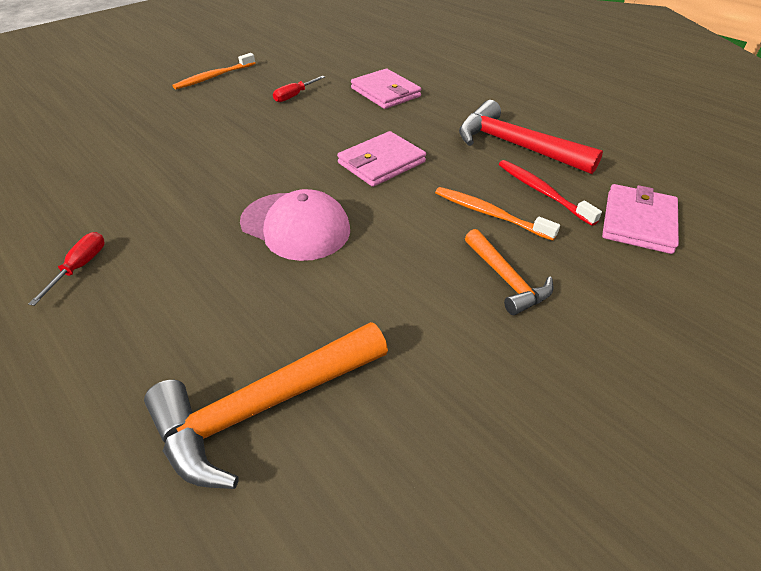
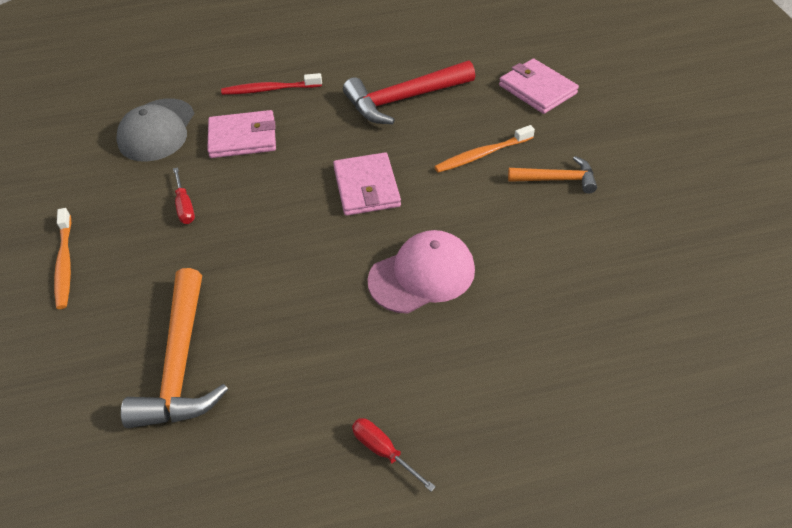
camera: 60 degrees left, 5 degrees up
orange hammer [144,322,388,489] -> orange hammer moved to [121,268,228,428]
red toothbrush [499,160,602,226] -> red toothbrush moved to [221,73,322,95]
none -> grey cap [116,98,195,162]

